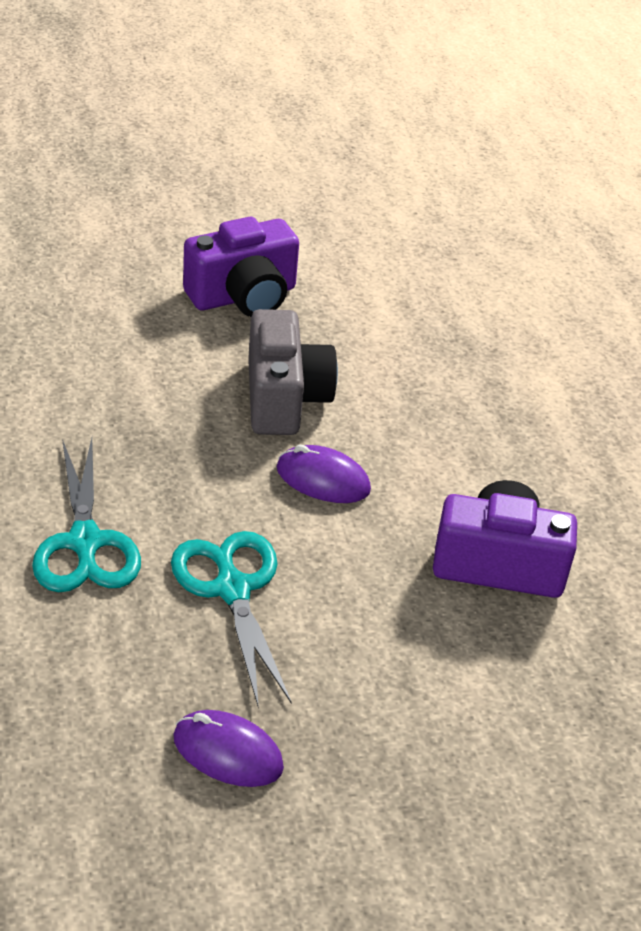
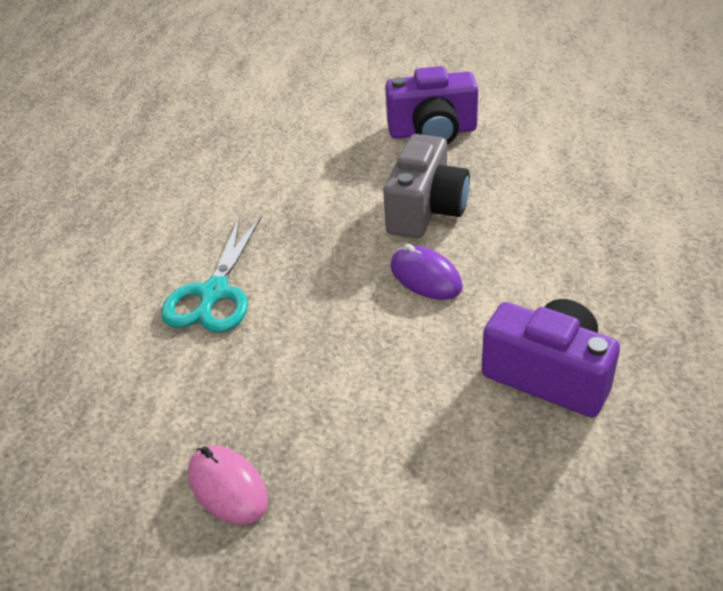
camera: 30 degrees right, 0 degrees up
turquoise scissors [171,531,292,707] -> none
purple mouse [173,710,284,787] -> pink mouse [188,445,268,525]

